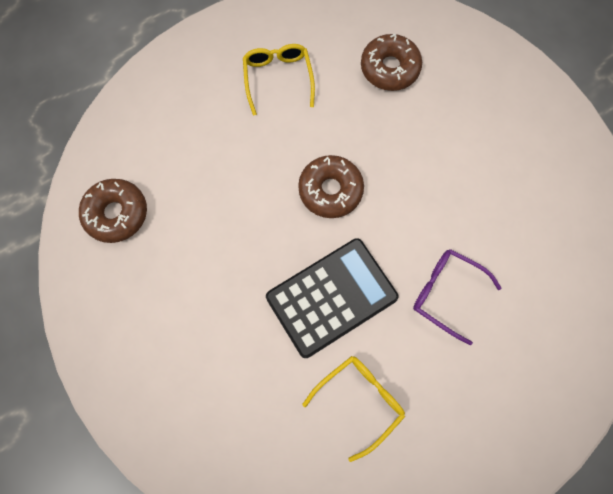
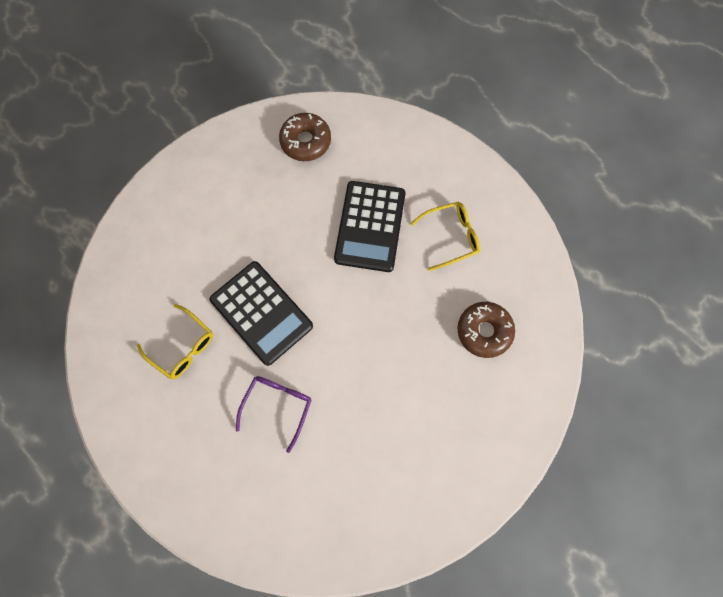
camera: 80 degrees right, 0 degrees up
brown donut [298,155,364,218] -> none
none -> black calculator [334,181,405,272]

